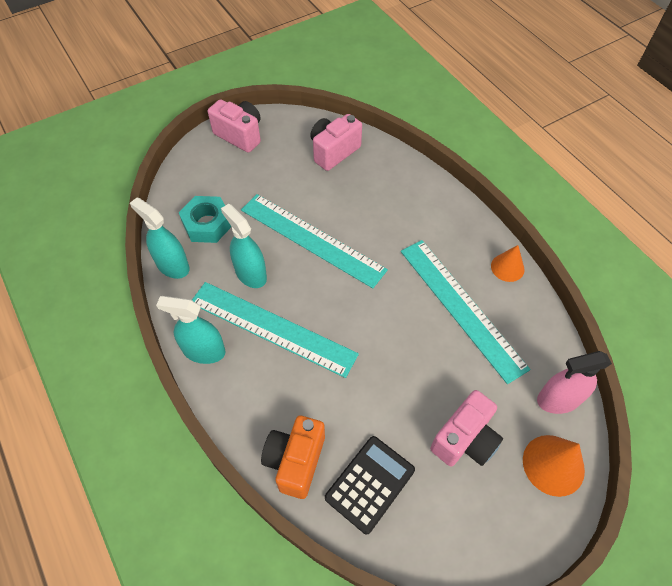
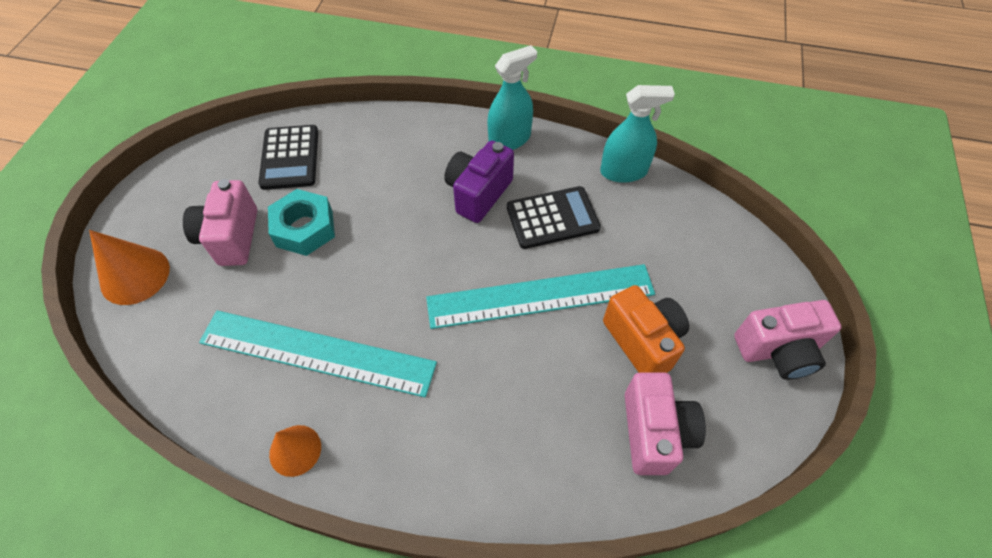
camera: 135 degrees right, 0 degrees up
turquoise nut [179,196,231,243] -> turquoise nut moved to [268,189,335,256]
turquoise ruler [192,282,359,378] -> purple camera [444,140,514,223]
turquoise spray bottle [221,204,267,288] -> black calculator [507,186,601,249]
orange camera [261,415,325,499] -> orange camera moved to [603,285,689,373]
pink spray bottle [537,351,612,414] -> none

